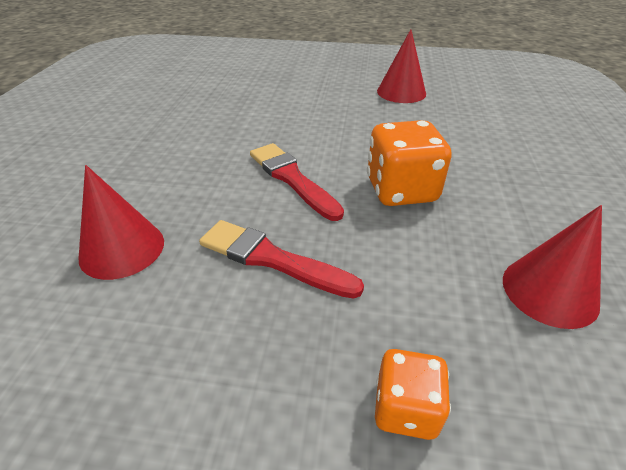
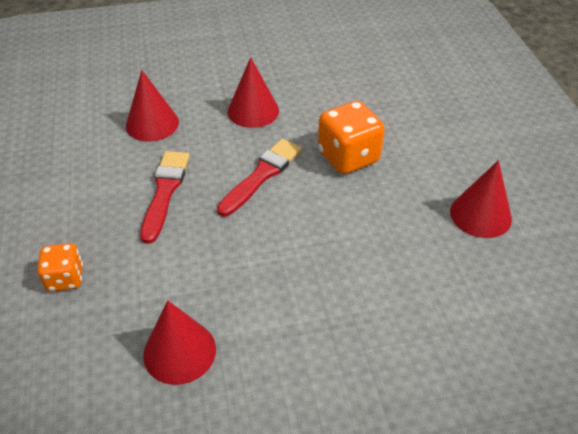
camera: 70 degrees right, 5 degrees up
orange dice [367,120,452,206] -> orange dice moved to [318,101,385,174]
none -> red cone [228,57,279,128]

